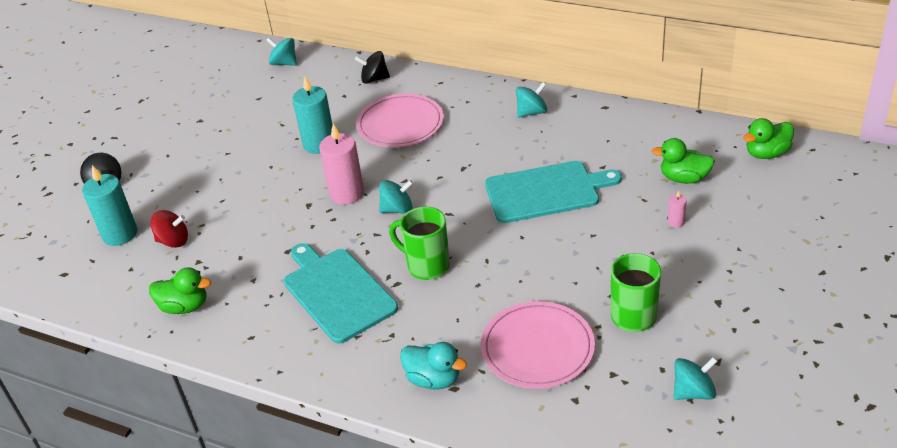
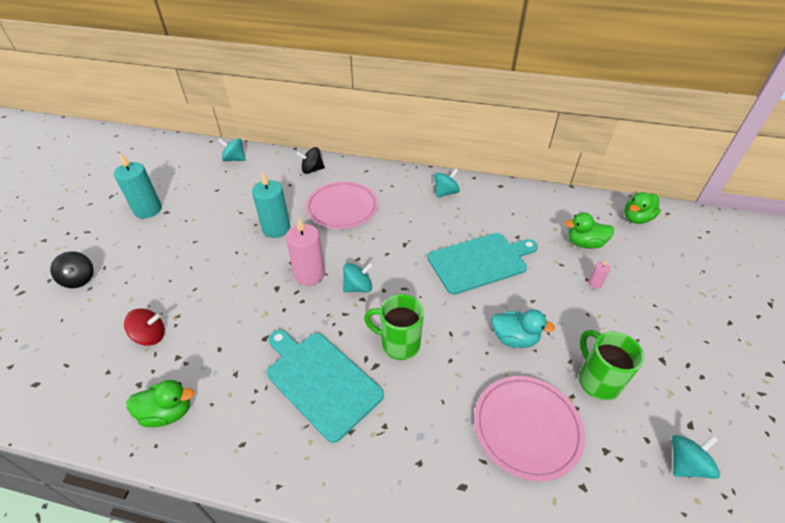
camera: 15 degrees left, 5 degrees up
turquoise candle [82,165,137,246] -> turquoise candle moved to [114,153,162,218]
turquoise duck [400,342,467,390] -> turquoise duck moved to [491,309,555,348]

